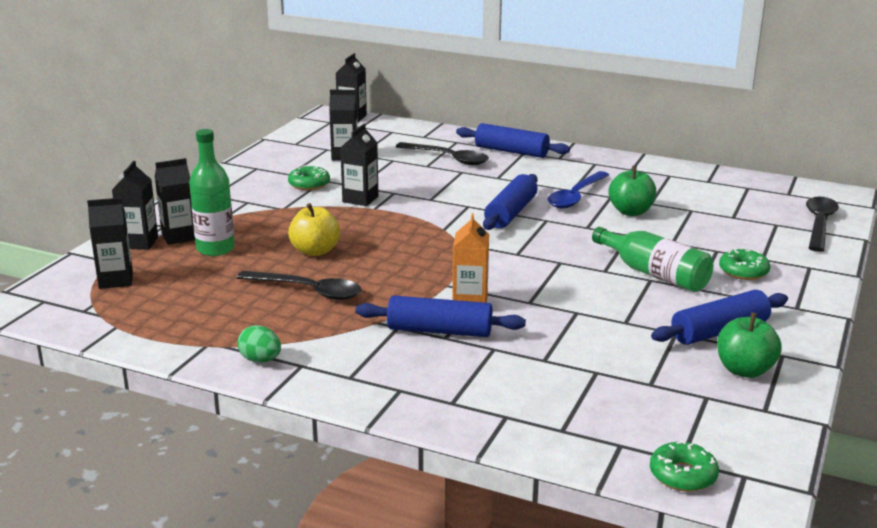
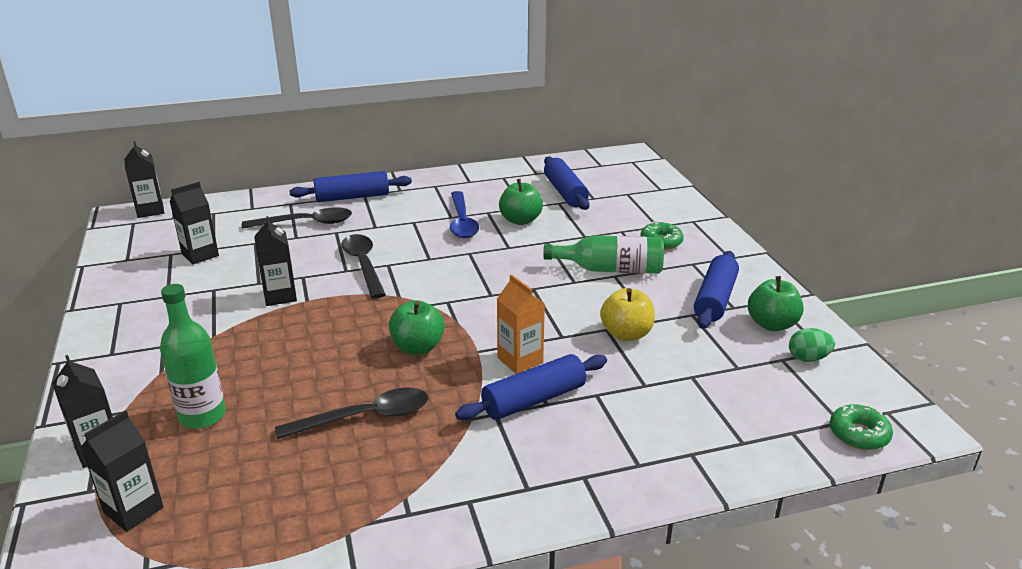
camera: 40 degrees left, 5 degrees up
black carton [155,158,195,245] -> none
green egg [237,325,281,362] -> green egg moved to [789,328,835,362]
green donut [288,165,330,190] -> none
yellow apple [288,203,340,256] -> yellow apple moved to [600,288,655,341]
blue rolling pin [483,174,538,230] -> blue rolling pin moved to [544,156,590,210]
black spoon [806,197,839,252] -> black spoon moved to [341,234,386,299]
none -> green apple [389,300,445,355]

